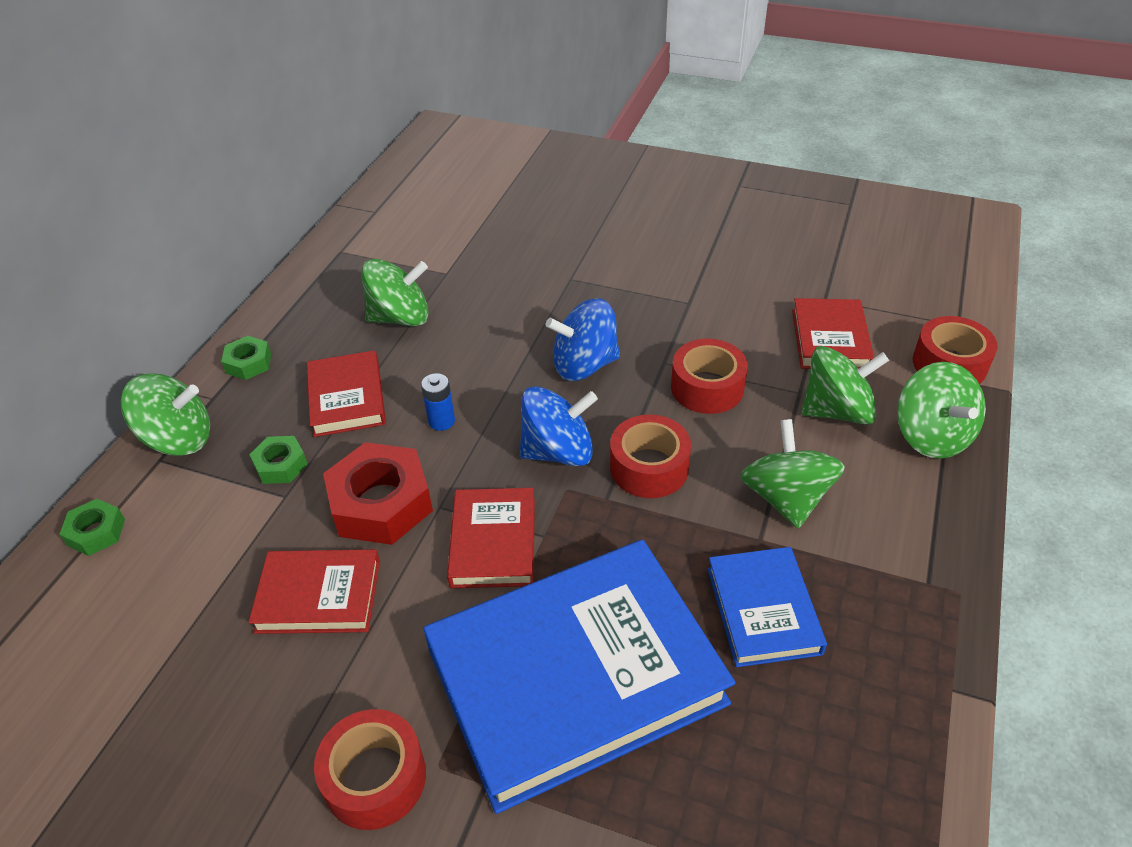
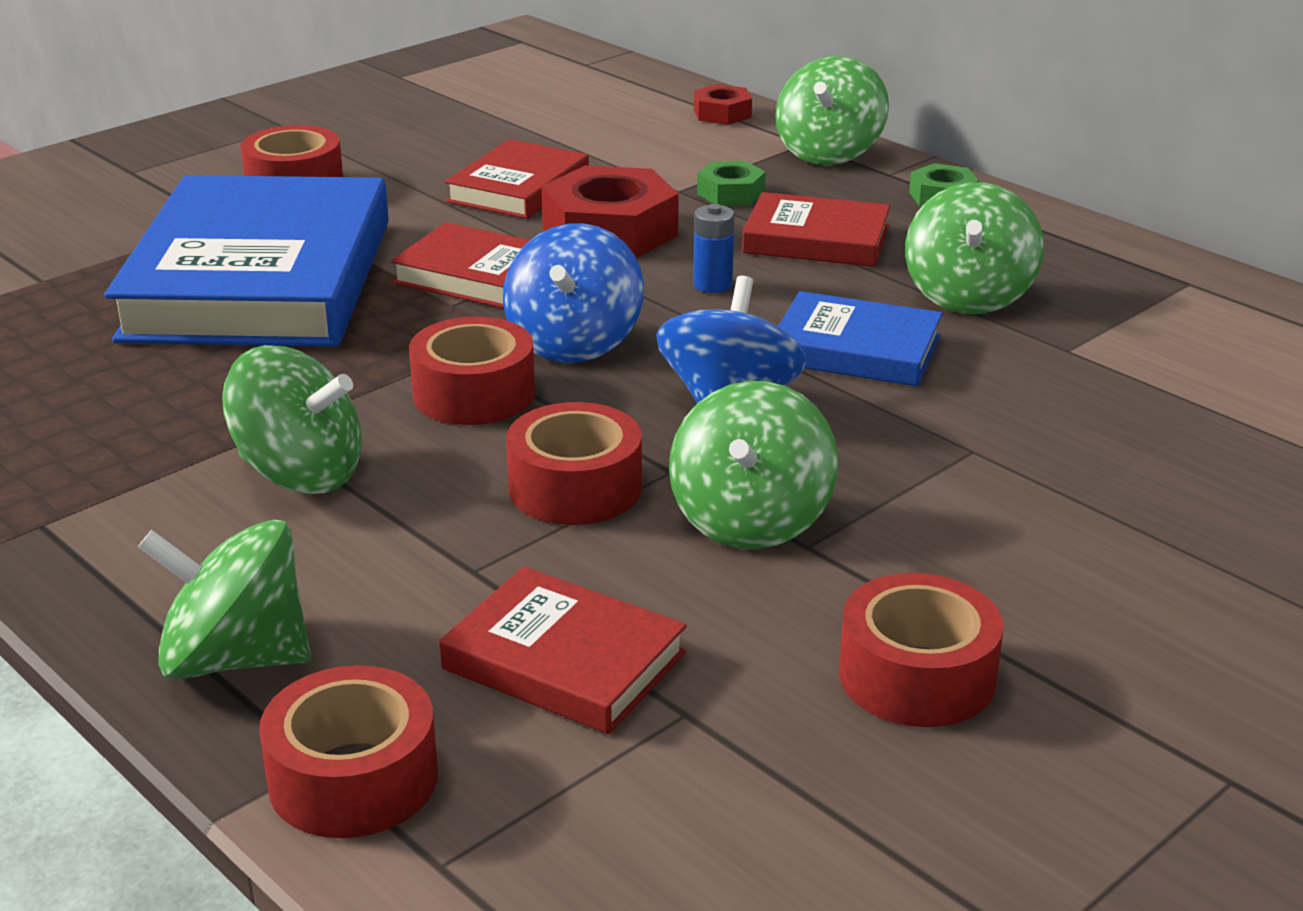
camera: 115 degrees right, 15 degrees down
green nut [59,499,125,556] -> red nut [694,84,752,125]
blue book [708,547,827,667] -> blue book moved to [778,291,943,386]
green spinning top [801,346,889,425] -> green spinning top moved to [669,381,838,549]
none -> red tape [839,573,1004,727]

